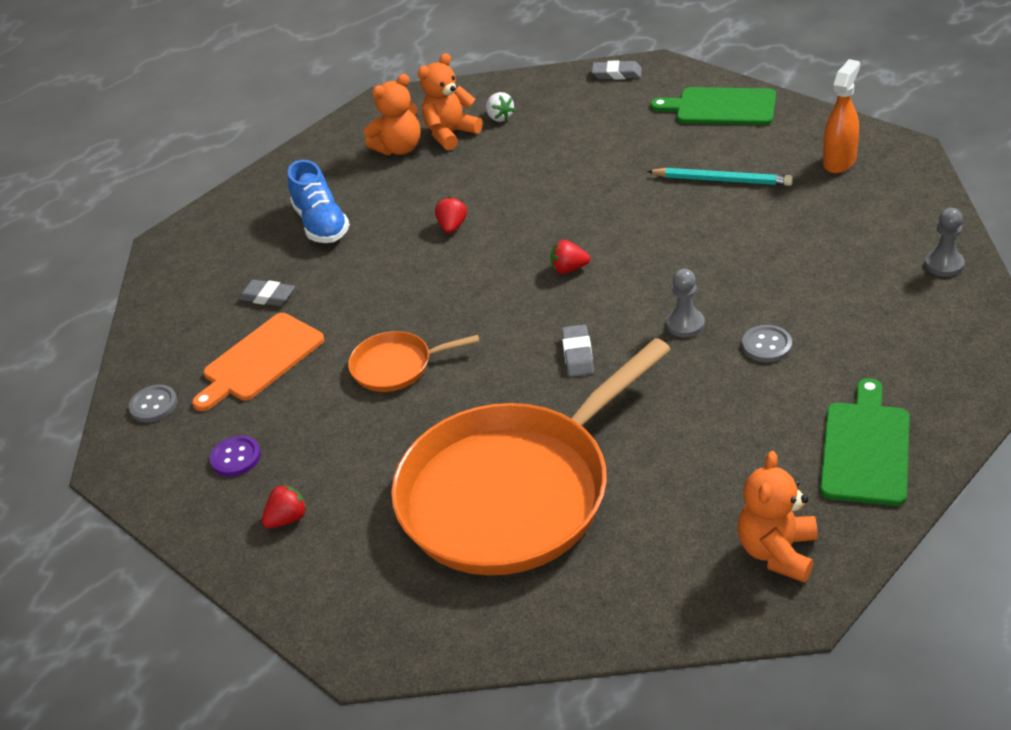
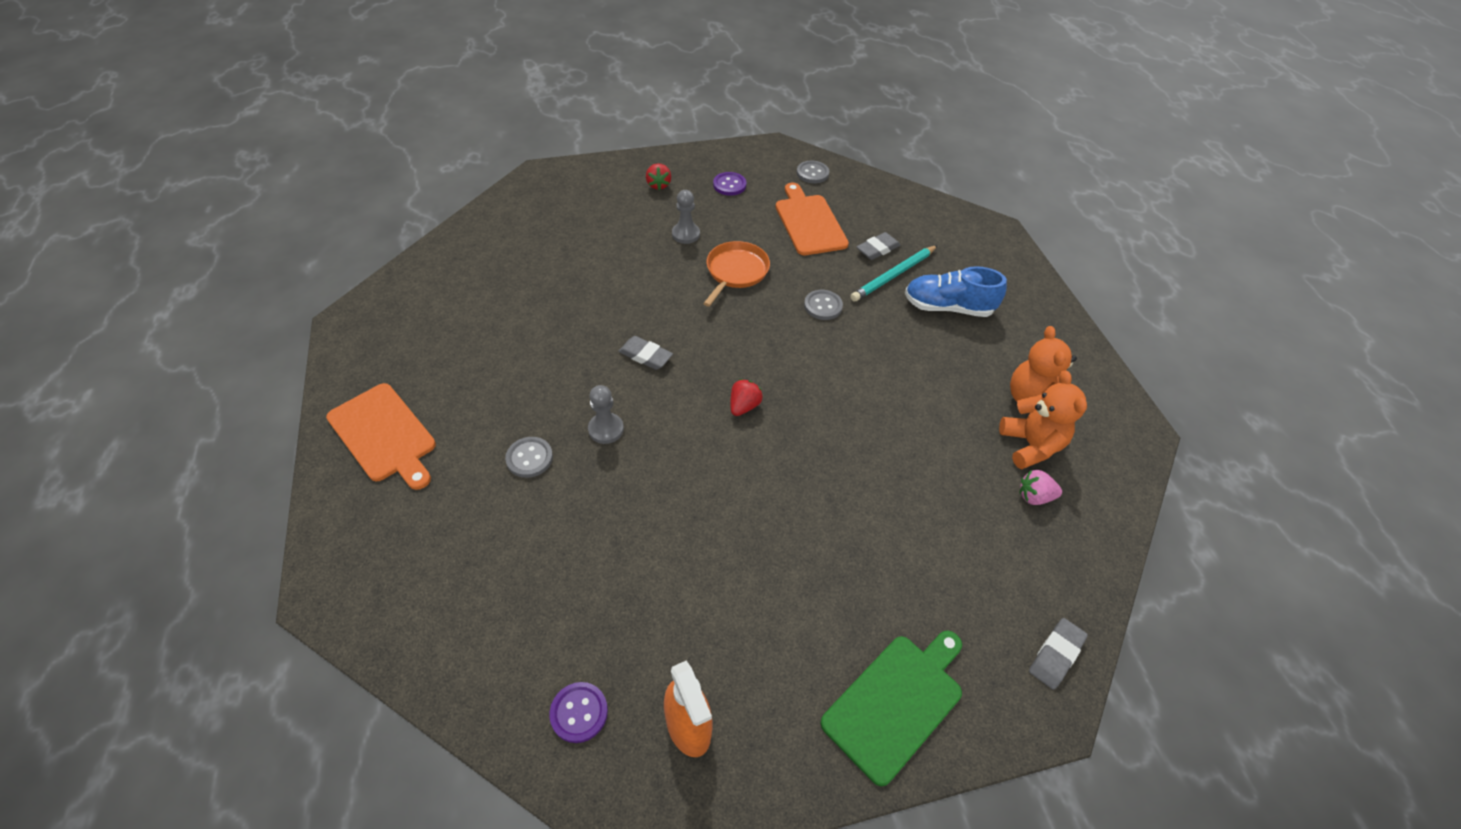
camera: 115 degrees right, 10 degrees up
orange pan [391,338,671,575] -> none
red strawberry [435,197,467,234] -> none
white strawberry [486,92,515,122] -> pink strawberry [1019,470,1062,505]
turquoise pencil [647,168,793,186] -> turquoise pencil moved to [850,245,938,302]
orange teddy bear [738,451,817,582] -> none
green cutting board [820,378,910,506] -> orange cutting board [326,383,436,490]
grey pawn [925,208,965,277] -> grey pawn moved to [672,190,700,244]
none -> purple button [549,682,608,743]
none -> grey button [804,290,843,320]

